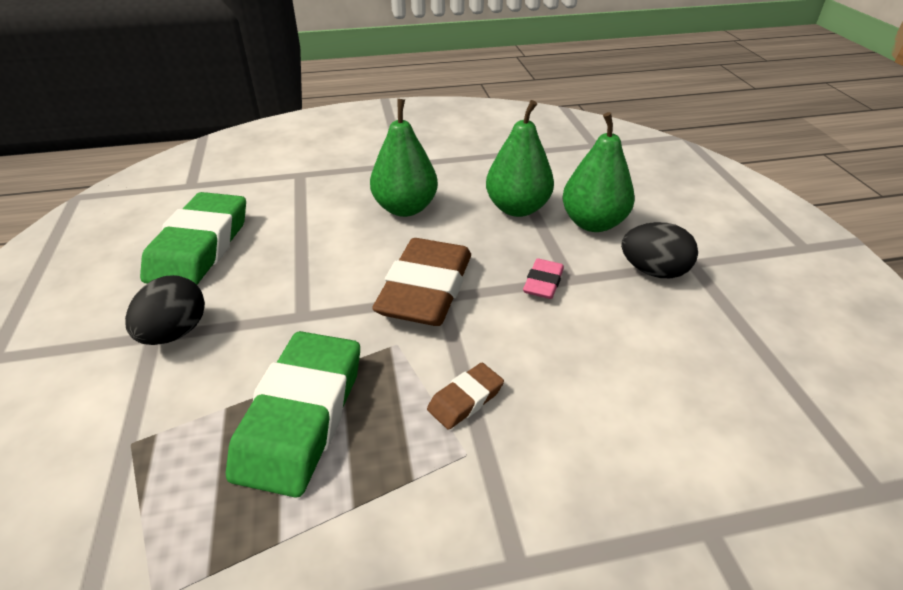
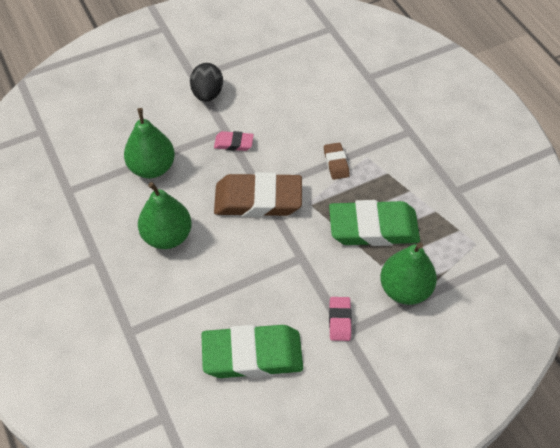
camera: 105 degrees left, 15 degrees up
black egg [125,275,205,345] -> pink eraser [329,297,352,341]
brown eraser [427,363,504,430] -> brown eraser turned 45 degrees clockwise [324,143,350,180]
green pear [562,112,635,232] -> green pear moved to [380,242,437,305]

